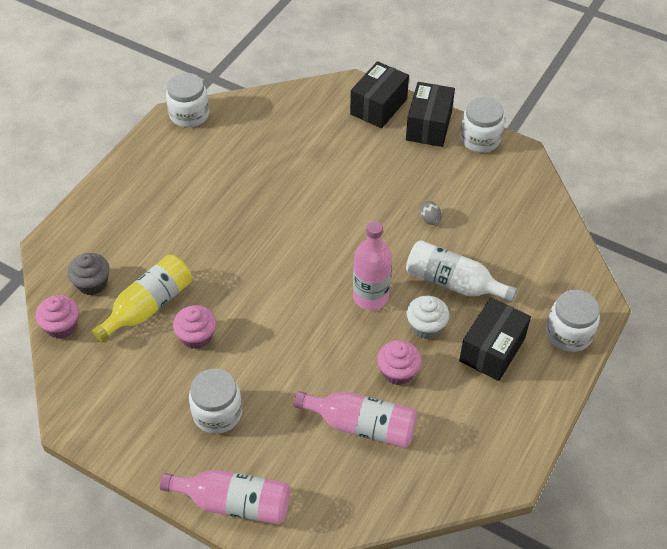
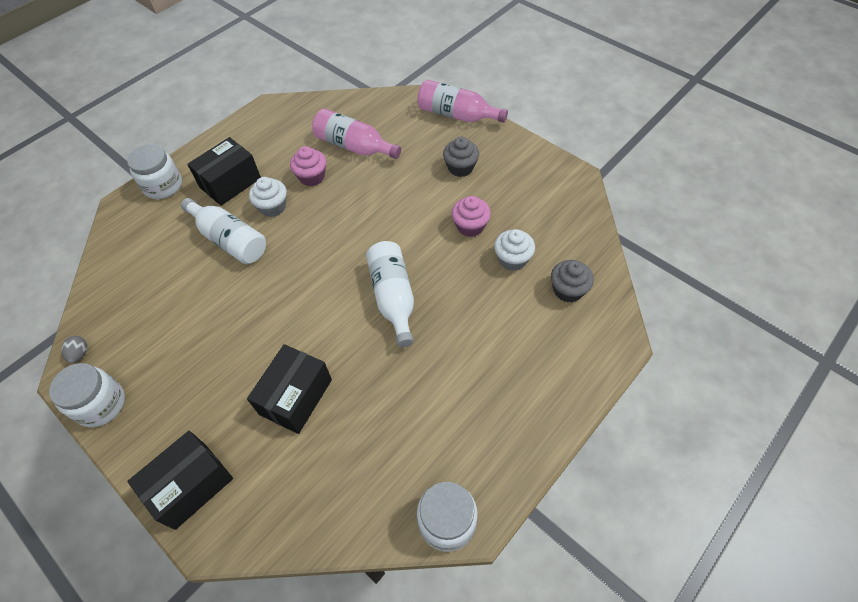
camera: 165 degrees left, 5 degrees up
pink cupcake [36,295,79,339] -> none
yellow bottle [92,255,192,342] -> white cupcake [494,229,535,271]
white jar [189,369,242,434] -> grey cupcake [443,137,479,177]
pink bottle [353,221,392,310] -> none
black box [406,82,455,147] -> black box moved to [247,344,332,434]
grey egg [421,201,442,225] -> grey egg moved to [61,336,87,363]
none -> white bottle [366,241,414,347]

